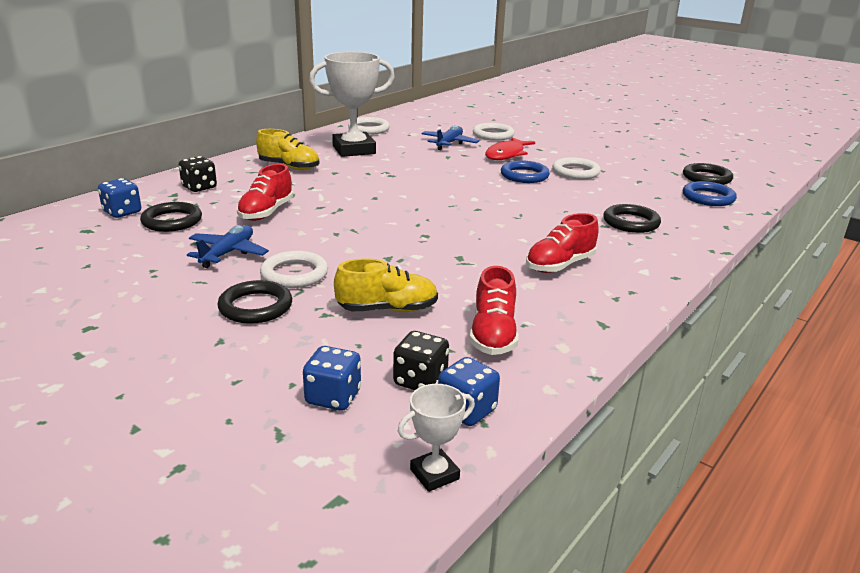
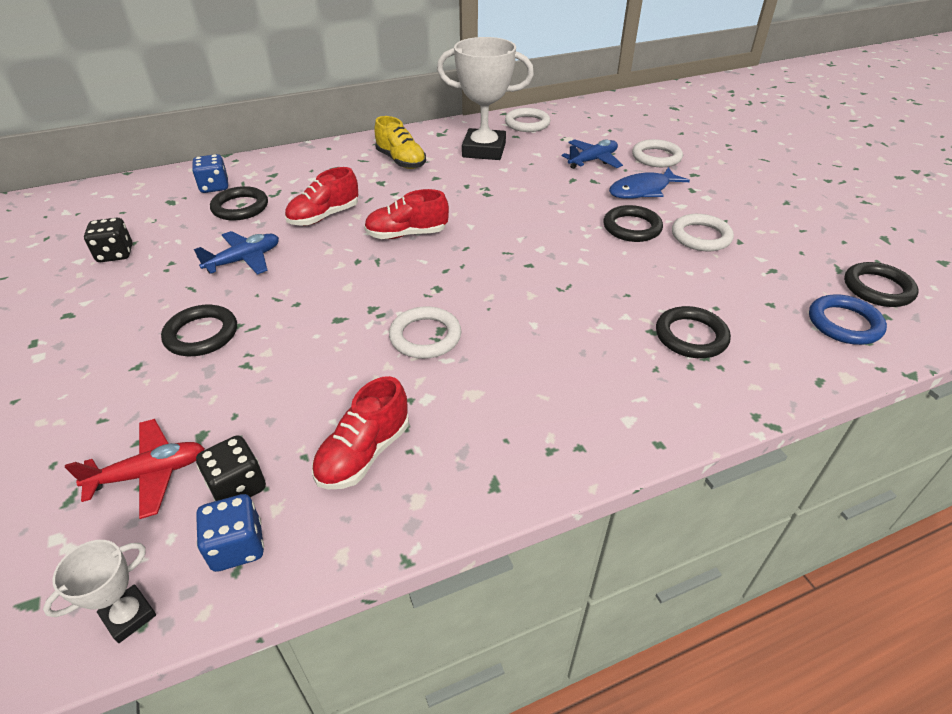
camera: 30 degrees right, 15 degrees up
black dice [179,156,217,192] -> black dice moved to [84,218,132,262]
white ring [260,251,328,288] -> white ring moved to [389,306,461,359]
blue dice [303,346,361,411] -> red plane [65,419,205,519]
yellow shoe [334,258,438,312] -> none
white trophy [398,384,475,492] -> white trophy turned 45 degrees counterclockwise [43,540,156,643]
red fish [485,137,535,160] -> blue fish [609,167,690,199]
blue ring [501,160,550,183] -> black ring [603,205,663,242]
red shoe [526,213,599,273] -> red shoe moved to [364,189,449,239]

